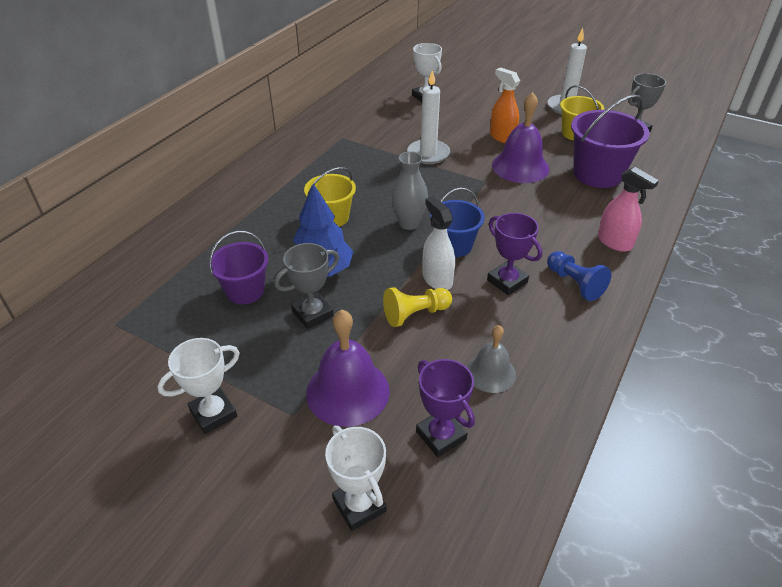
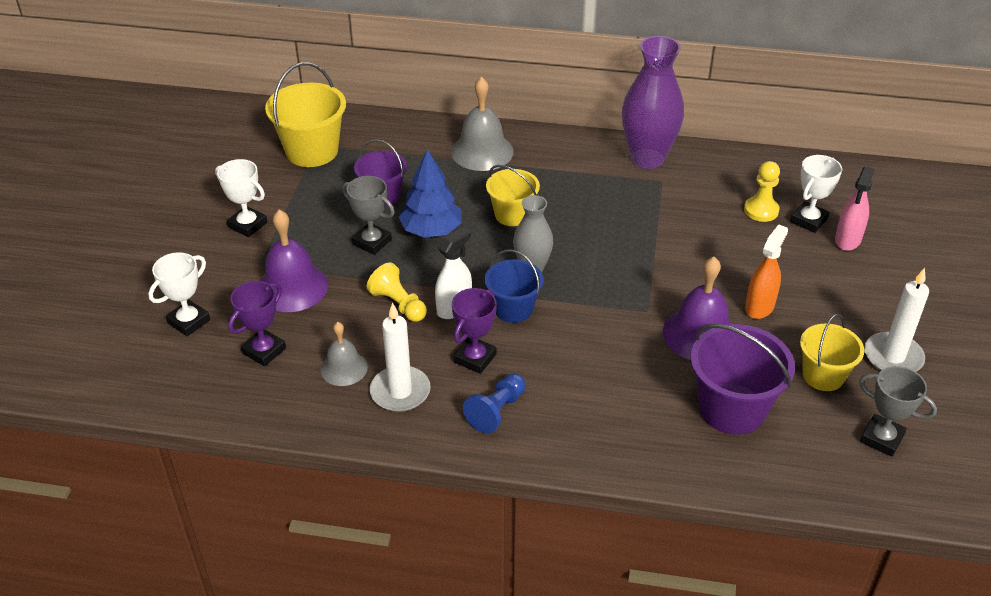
camera: 70 degrees right, 0 degrees up
white candle [407,70,450,164] -> white candle moved to [370,302,431,412]
pink spray bottle [598,167,659,252] -> pink spray bottle moved to [835,166,874,251]
none -> yellow bucket [265,62,346,167]
none -> grey bell [451,77,514,171]
none -> purple vase [622,36,684,169]
none -> yellow pawn [744,161,780,222]

